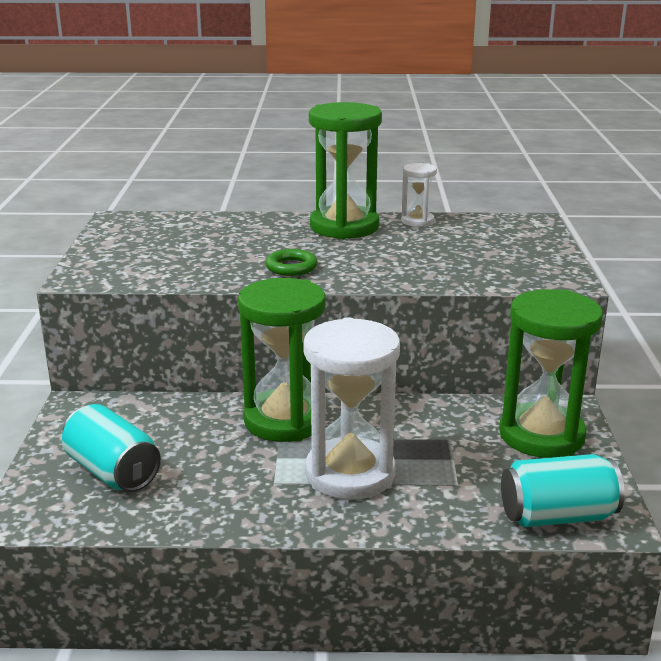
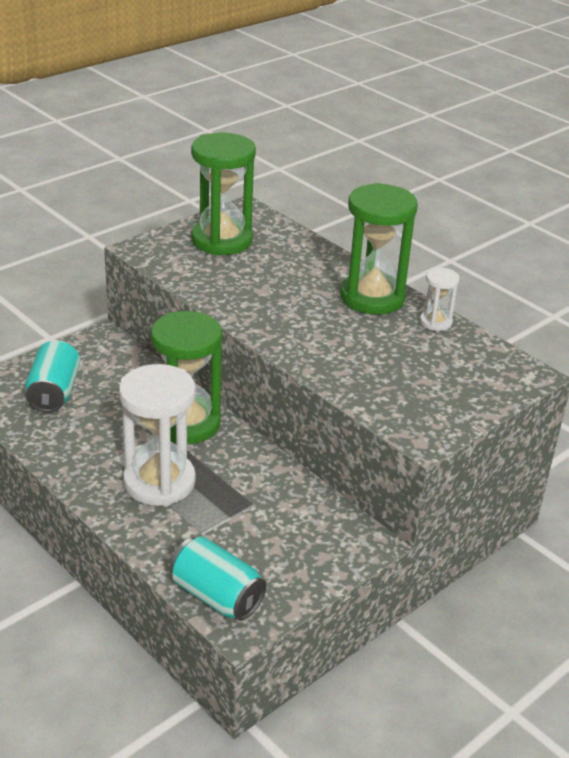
camera: 45 degrees right, 10 degrees up
green ring [265,249,318,276] -> none
green hourglass [499,289,603,458] -> green hourglass moved to [191,133,256,255]

